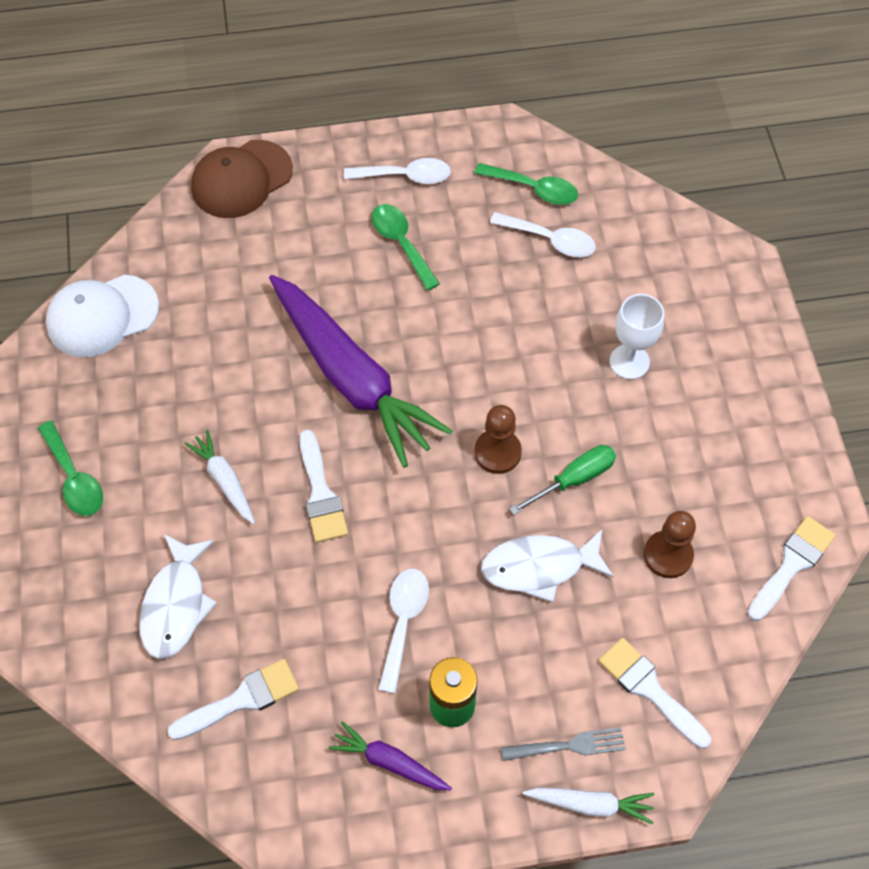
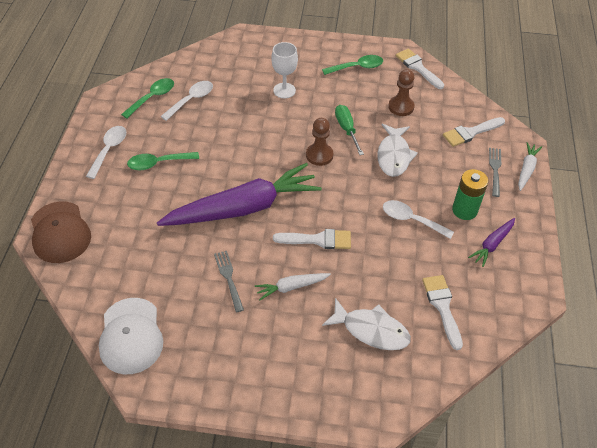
camera: 75 degrees left, 10 degrees down
green spoon [38,421,103,516] -> green spoon moved to [322,55,383,75]
none -> grey fork [214,251,244,312]

